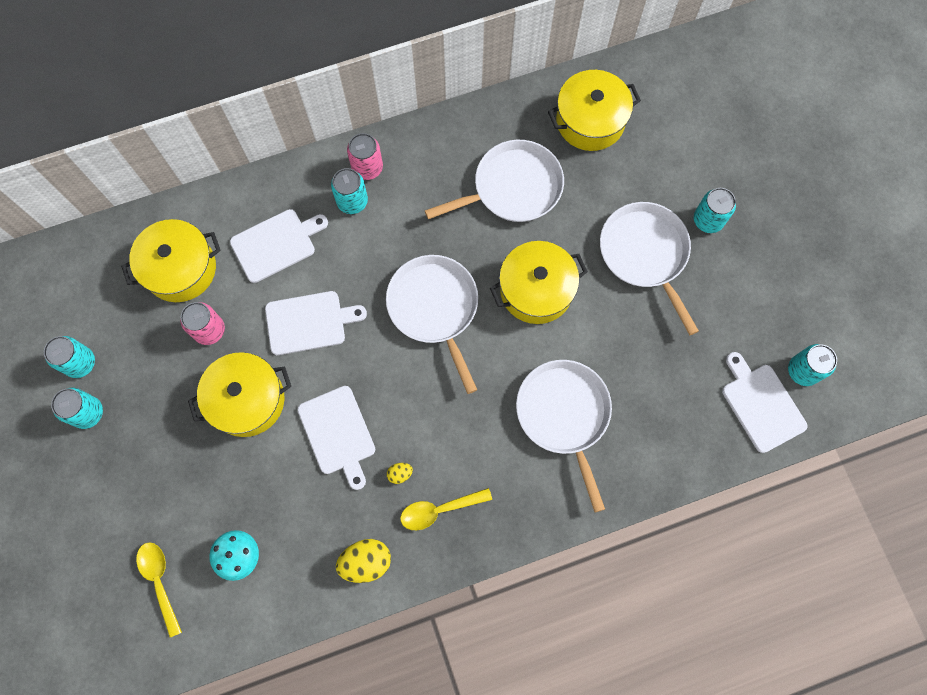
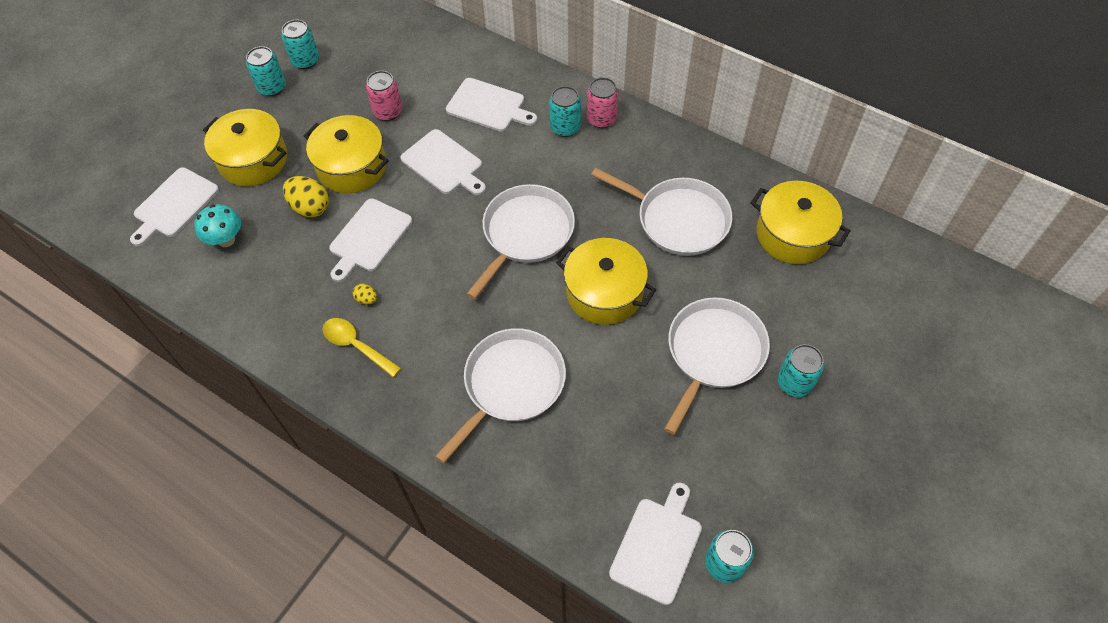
camera: 55 degrees right, 15 degrees down
yellow pot [121,219,221,302] -> yellow pot moved to [203,109,287,186]
yellow spoon [136,542,182,637] -> white cutting board [130,167,219,246]
yellow egg [336,539,391,583] -> yellow egg moved to [283,176,329,217]

